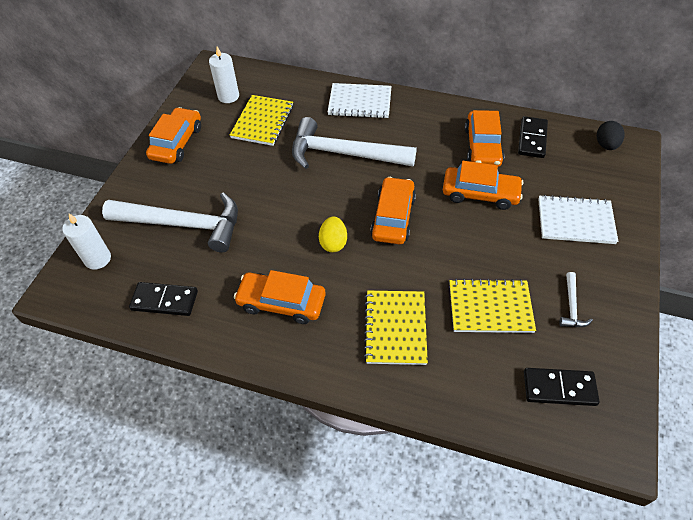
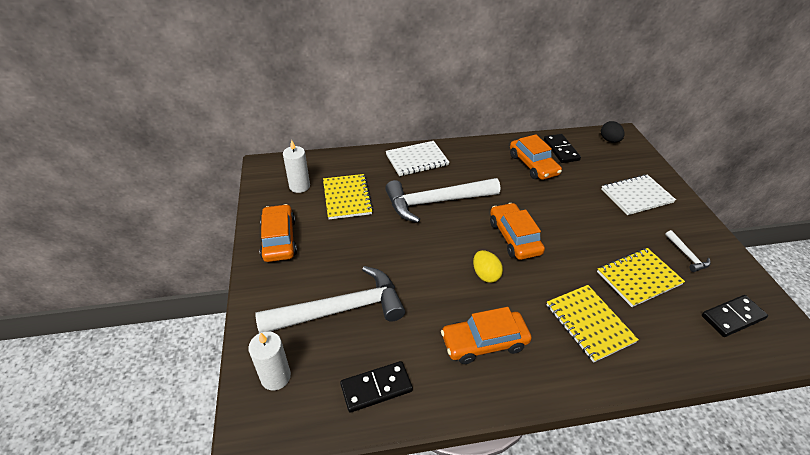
camera: 30 degrees left, 10 degrees down
orange car [443,161,523,210] -> none

